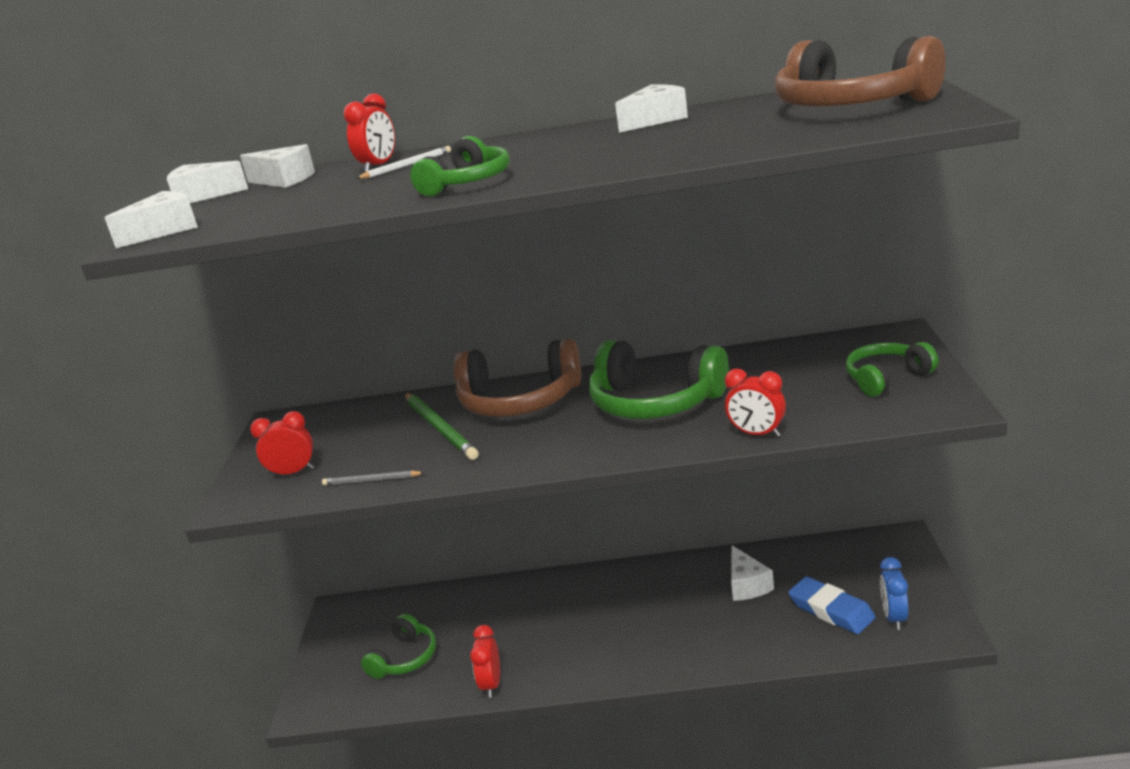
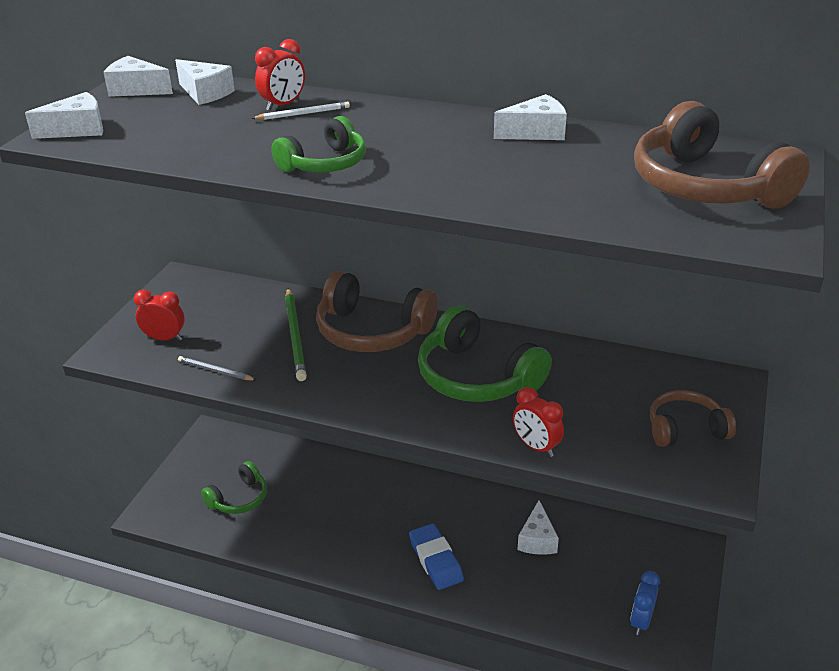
camera: 15 degrees right, 10 degrees up
red clock [470,625,500,698] -> none
blue eraser [788,576,876,634] -> blue eraser moved to [409,523,464,590]
green headphones [846,342,938,397] -> brown headphones [650,390,736,447]

